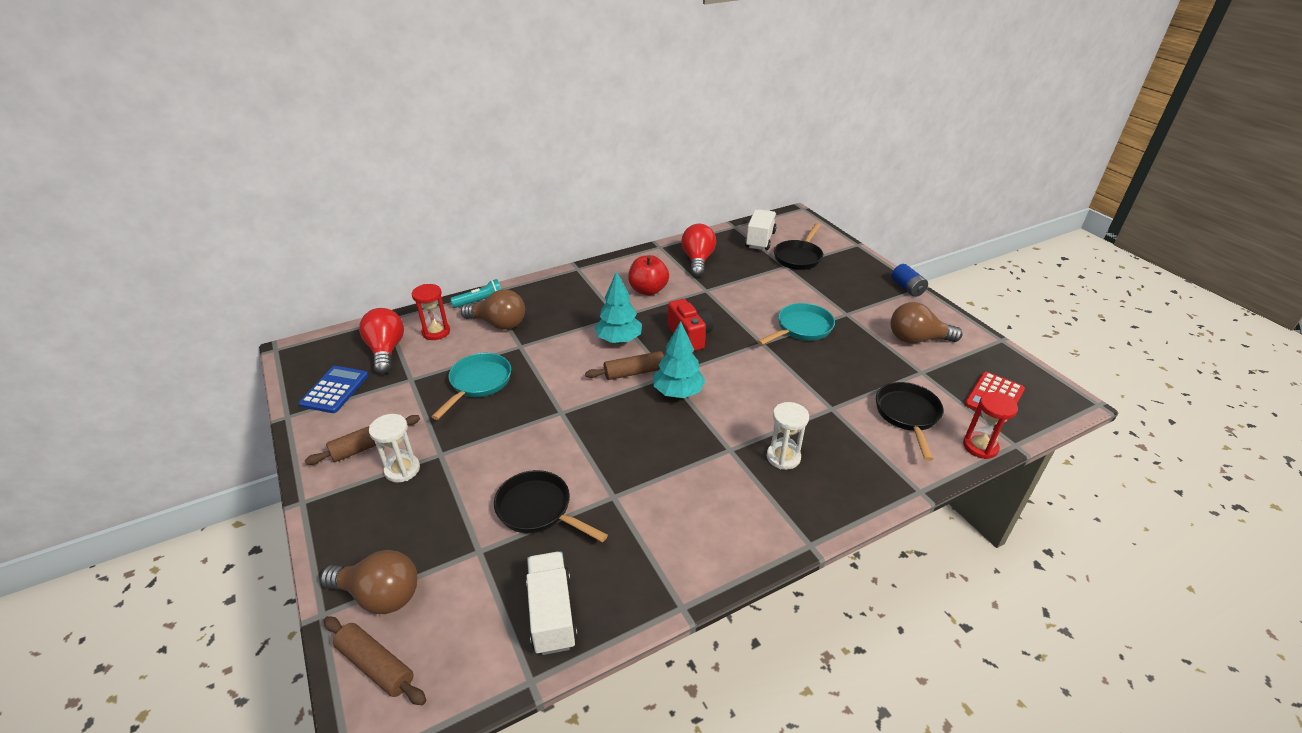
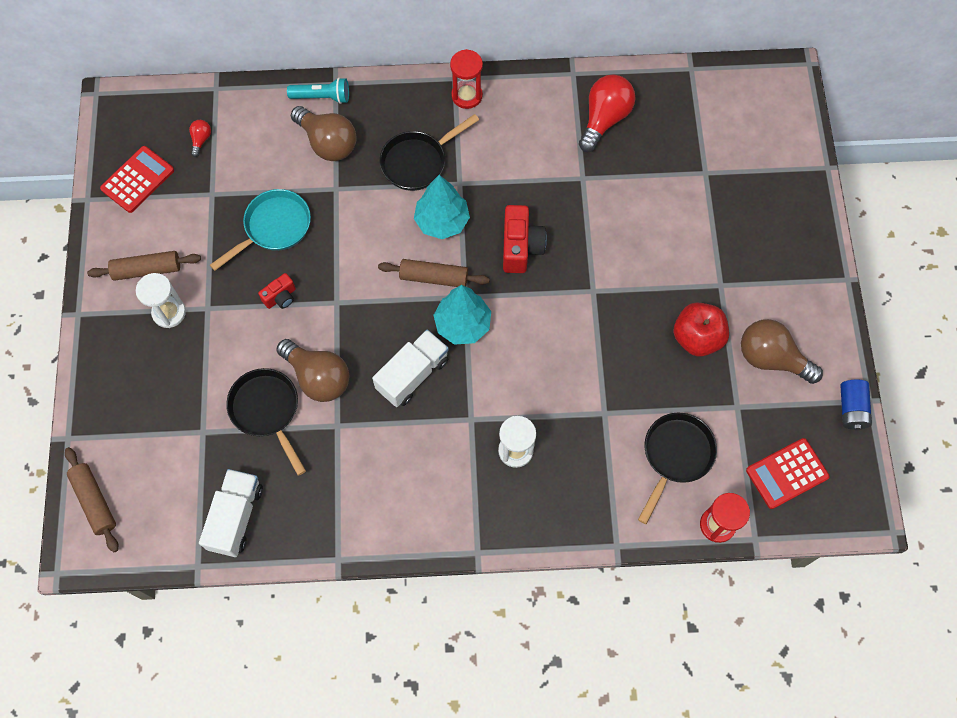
camera: 25 degrees right, 30 degrees up
blue calculator [299,366,368,413] -> red calculator [100,146,174,213]
brown light bulb [320,550,418,614] -> brown light bulb moved to [276,339,350,402]
red light bulb [359,308,404,374] -> red light bulb [189,120,211,157], size x0.46
red hourglass [412,284,450,340] -> red hourglass moved to [450,49,483,109]
red apple [628,255,669,295] -> red apple moved to [673,303,729,357]
white truck [745,209,777,250] -> white truck moved to [372,330,449,407]
turquoise pan [757,303,835,345] -> none
black pan [774,223,823,270] -> black pan moved to [380,114,479,191]
blue battery [891,264,928,297] -> blue battery moved to [840,379,872,430]
none -> red camera [258,273,296,309]

